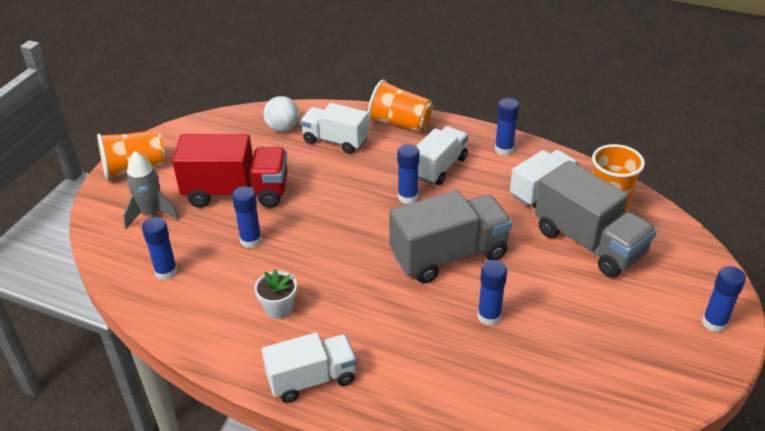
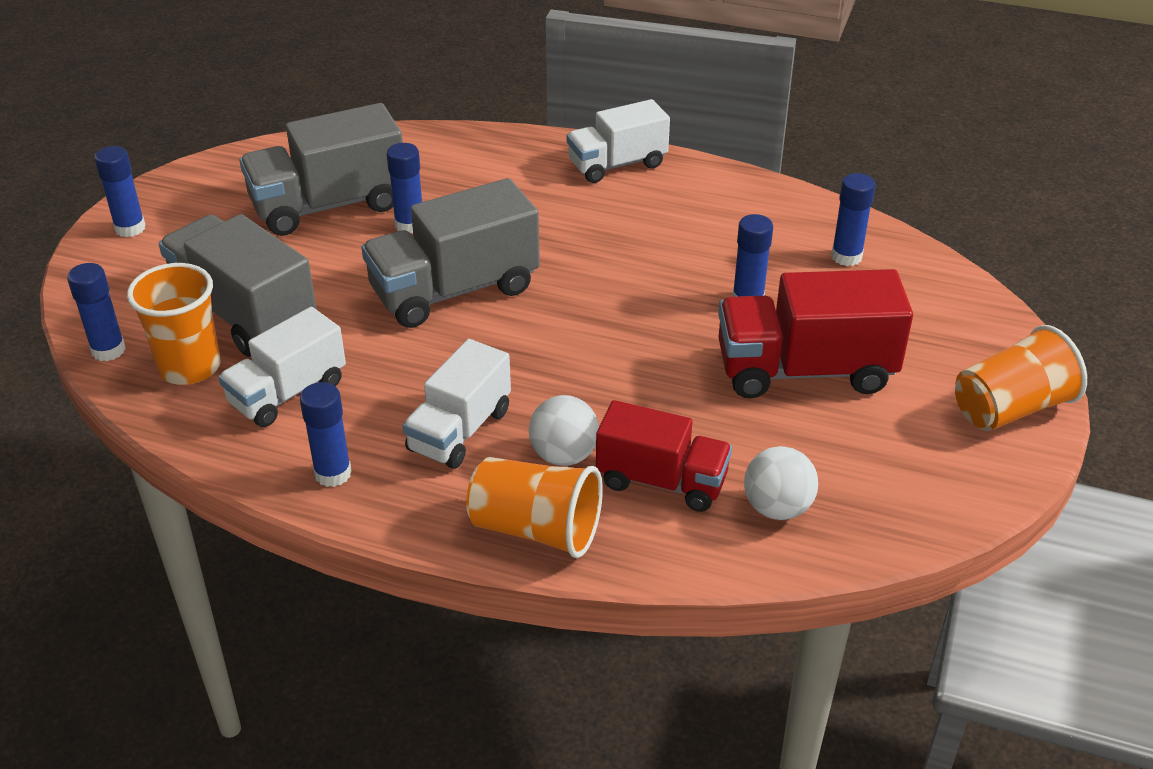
camera: 175 degrees right, 0 degrees up
grey rocket [123,151,180,229] -> none
white flower pot [254,270,297,319] -> none
white truck [300,103,369,154] -> red truck [596,400,732,512]
blue glue stick [397,144,419,204] -> blue glue stick moved to [67,263,126,361]
none -> grey truck [240,103,403,236]
none -> white ball [529,395,599,466]

